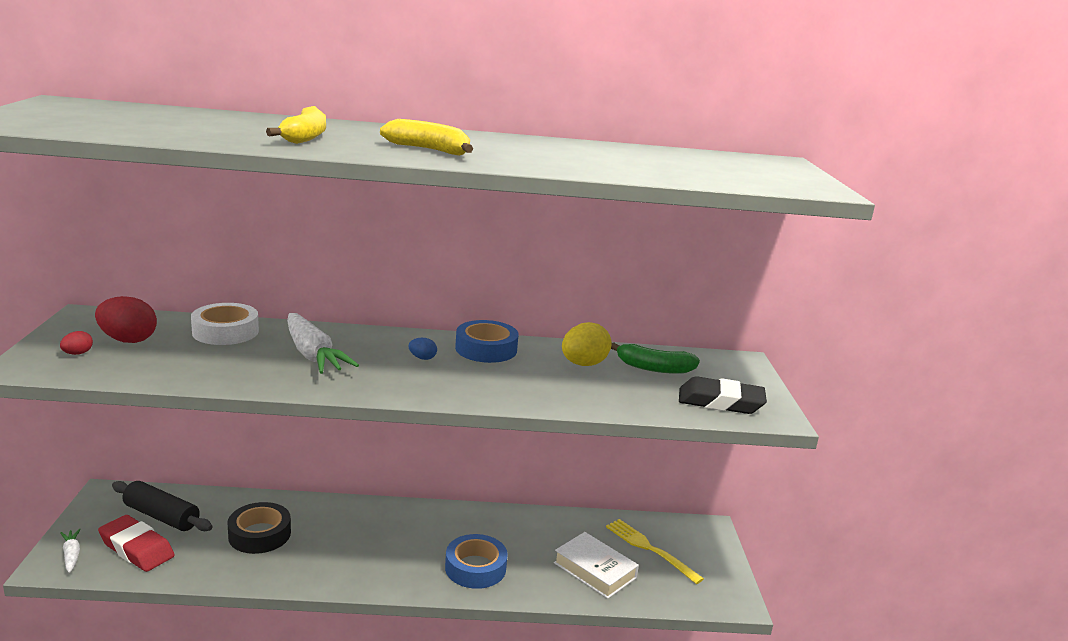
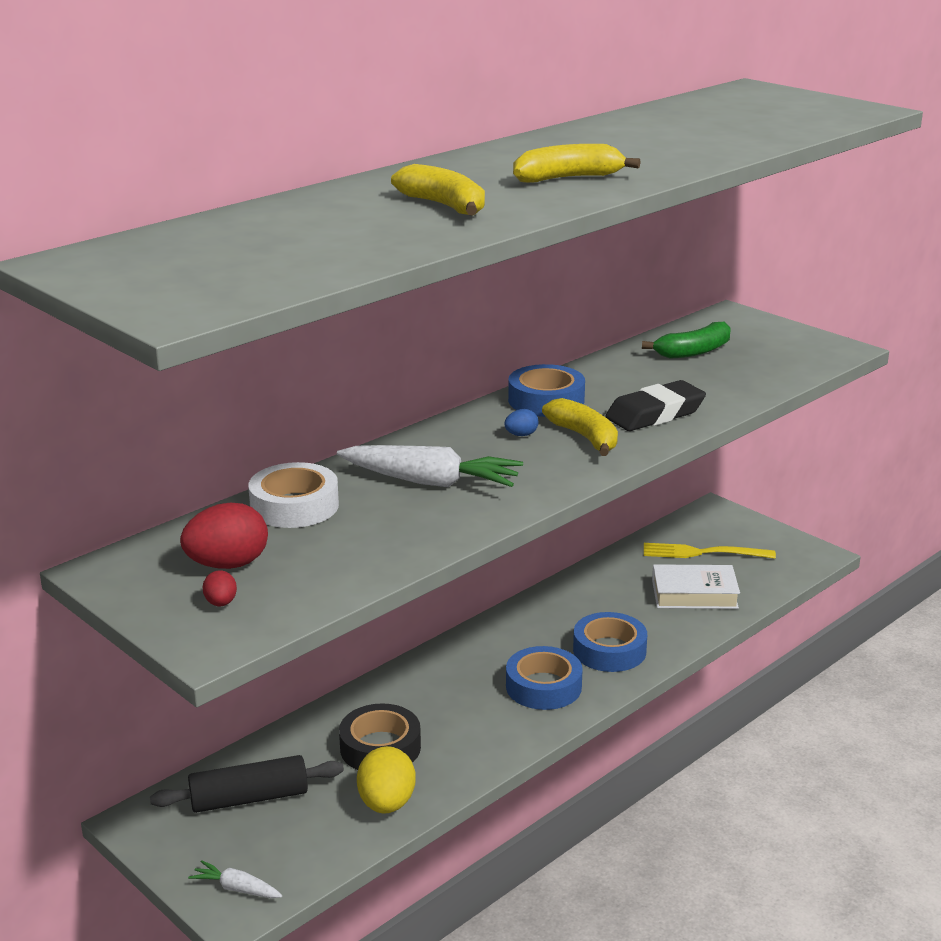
camera: 40 degrees left, 5 degrees up
red eraser [98,515,175,572] -> none
yellow egg [562,322,612,366] -> yellow egg moved to [357,746,416,814]
black eraser [679,376,767,414] -> black eraser moved to [605,380,706,431]
none -> blue tape [506,646,583,710]
none -> yellow banana [542,398,618,456]

